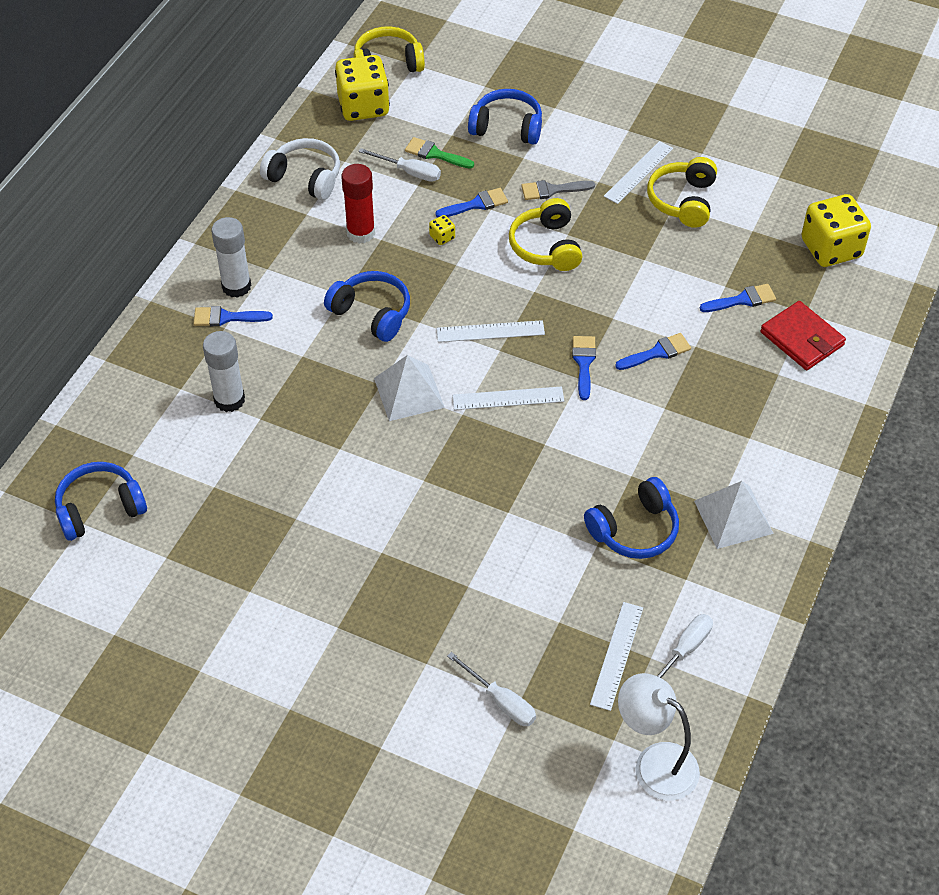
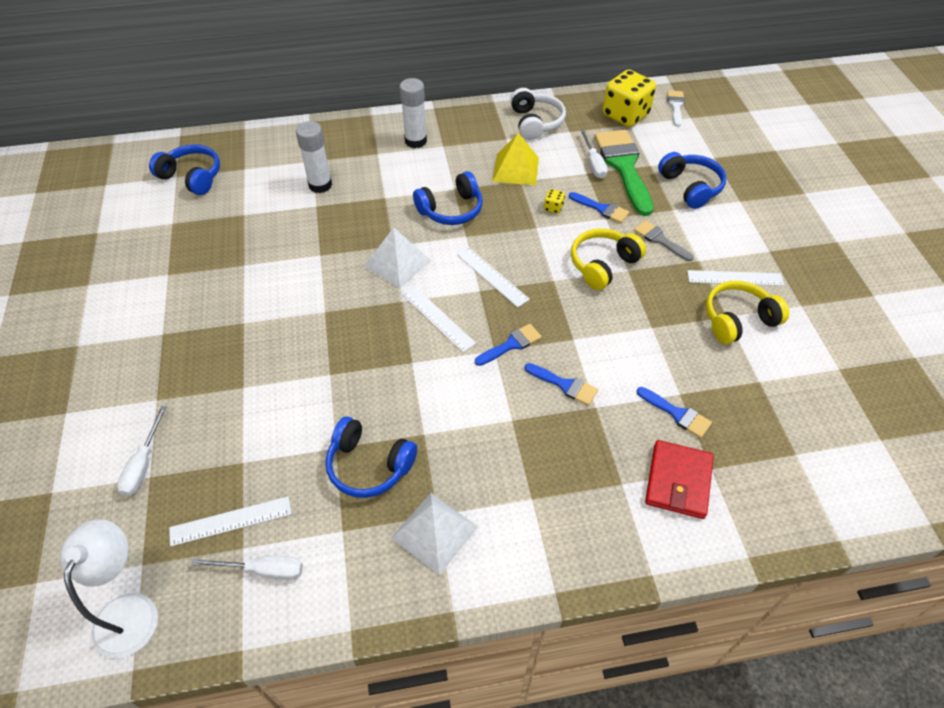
camera: 55 degrees right, 0 degrees up
blue brush [194,306,273,326] -> none
blue headphones [324,271,410,342] -> blue headphones turned 60 degrees clockwise [413,171,483,225]
red glue stick [341,164,375,244] -> yellow pyramid [492,133,539,185]
yellow headphones [354,26,425,72] -> white brush [667,90,685,127]
green brush [405,137,474,169] -> green brush [594,130,653,216], size x2.04
yellow dice [801,194,871,267] -> none

